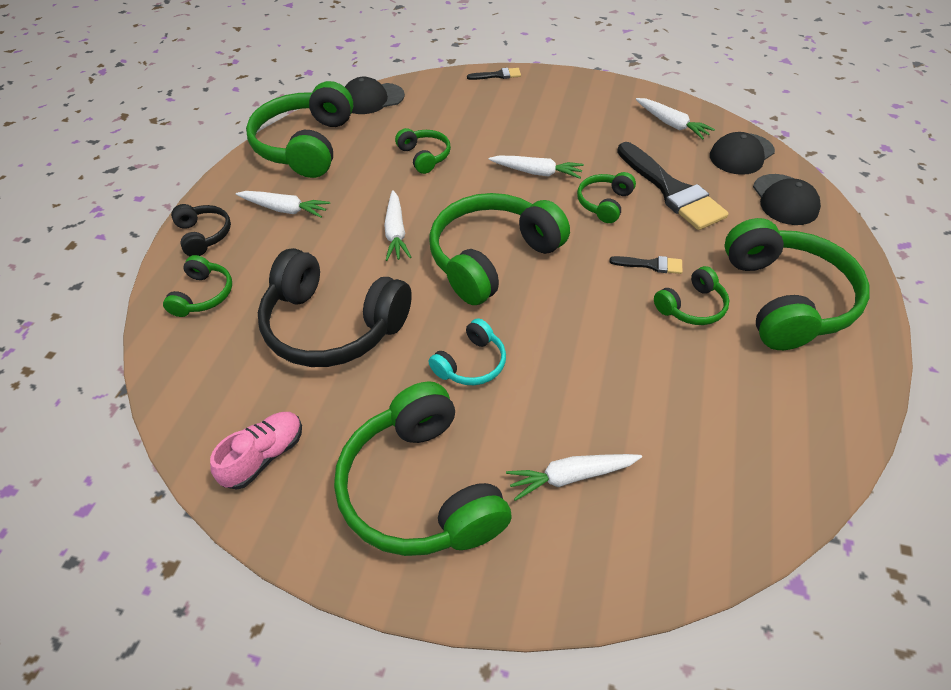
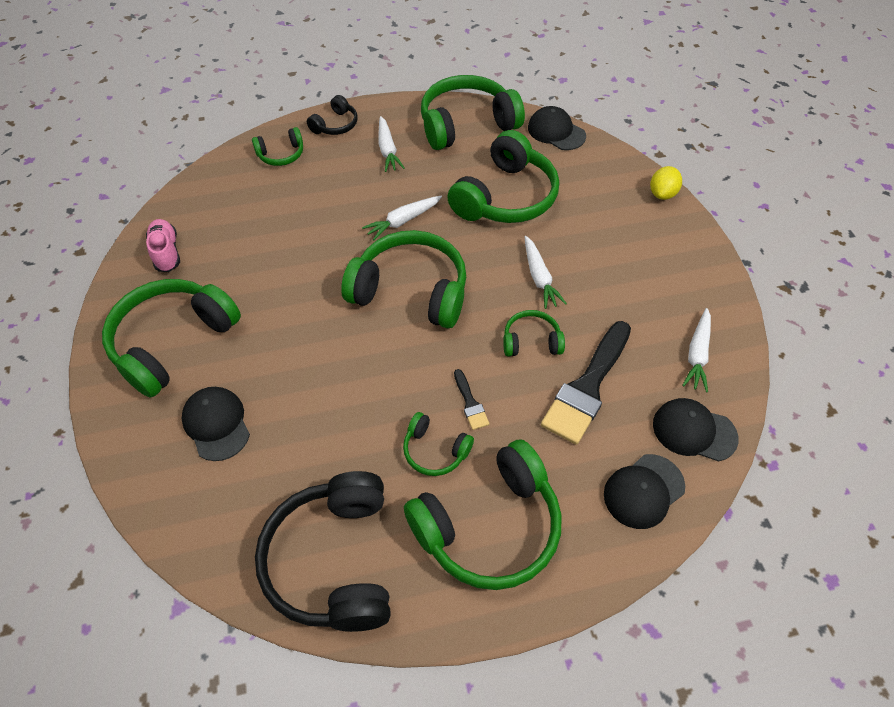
camera: 60 degrees right, 5 degrees up
pink shoe [210,412,302,490] -> pink shoe turned 120 degrees counterclockwise [146,219,180,272]
black headphones [258,248,412,367] -> black headphones moved to [255,471,391,632]
green headphones [395,128,451,174] -> green headphones [447,130,559,223], size x2.04
turquoise headphones [429,318,506,385] -> none
black brush [467,68,521,80] -> yellow lemon [650,166,682,200]
white carrot [506,454,642,501] -> black cap [181,387,250,461]

